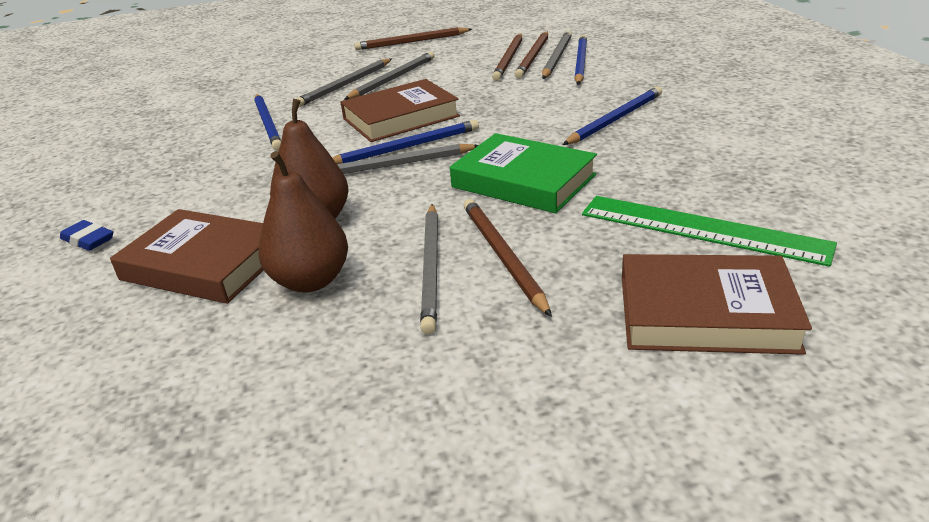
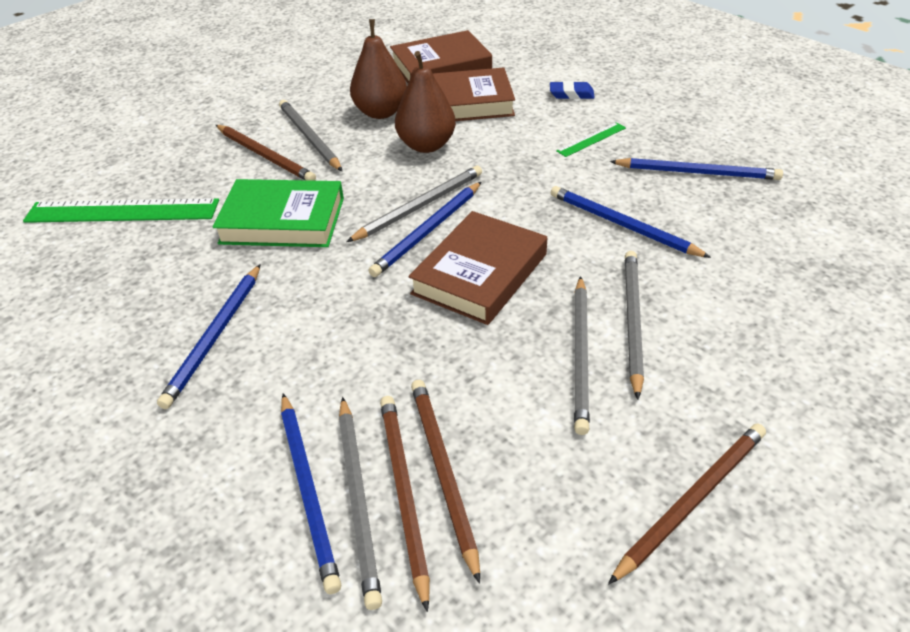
camera: 150 degrees right, 10 degrees up
brown book [622,254,812,355] -> brown book moved to [390,30,492,83]
none -> green ruler [556,122,626,157]
none -> blue pencil [610,158,783,180]

